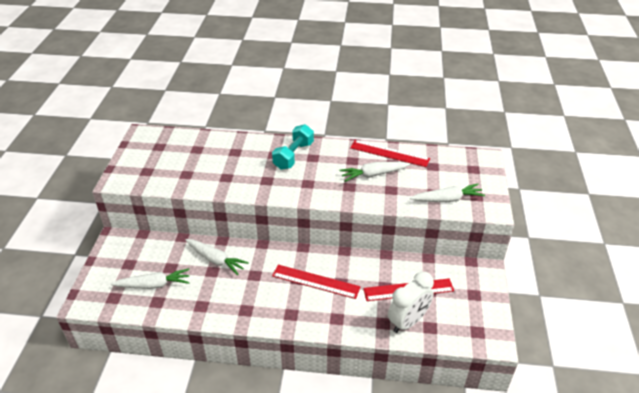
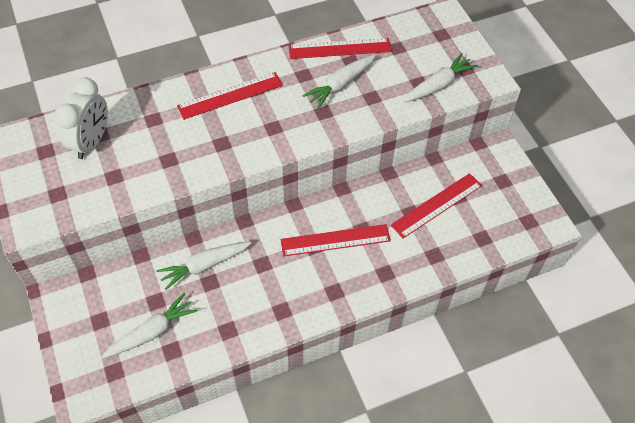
camera: 30 degrees left, 15 degrees up
white carrot [185,239,249,275] -> white carrot turned 150 degrees clockwise [157,242,251,290]
turquoise dumbbell [272,124,314,170] -> red ruler [177,72,283,120]
white clock [388,272,434,333] -> white clock moved to [54,77,108,159]

